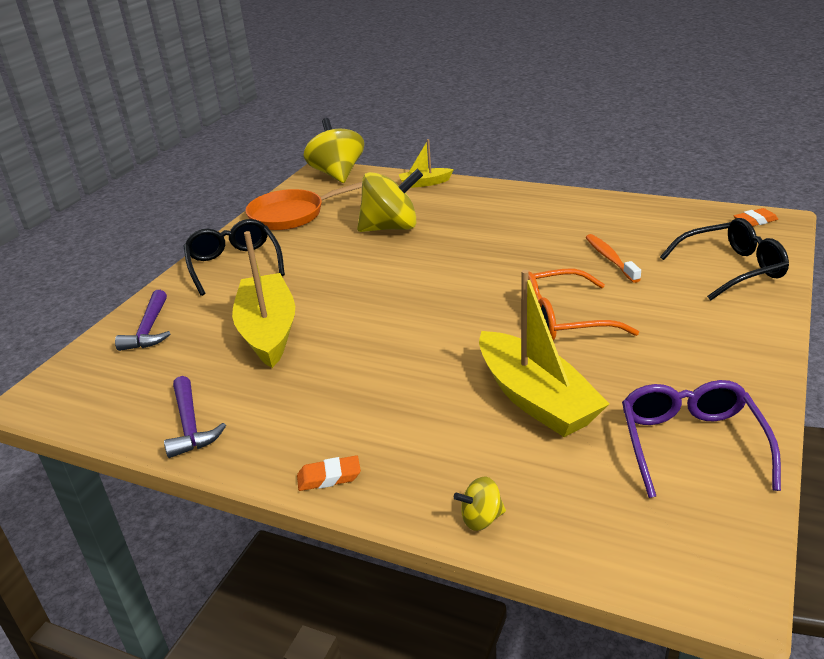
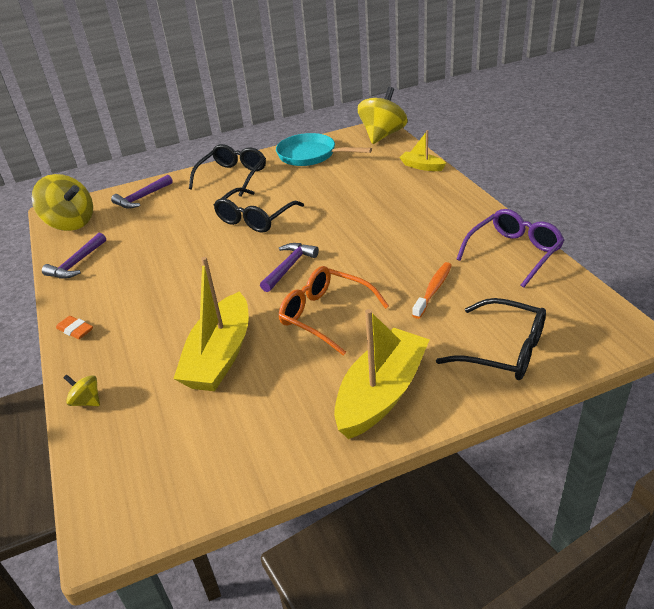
camera: 45 degrees right, 5 degrees up
yellow boat [232,231,295,368] -> yellow boat moved to [334,309,430,439]
orange pan [245,182,362,230] -> turquoise pan [276,133,372,166]
yellow spinning top [357,169,423,232] -> yellow spinning top moved to [32,174,93,231]
purple glasses [622,380,781,498] -> purple glasses moved to [456,209,564,288]
orange eraser [734,208,778,226] -> none
none -> black glasses [214,187,304,233]
none -> purple hammer [260,243,319,292]

